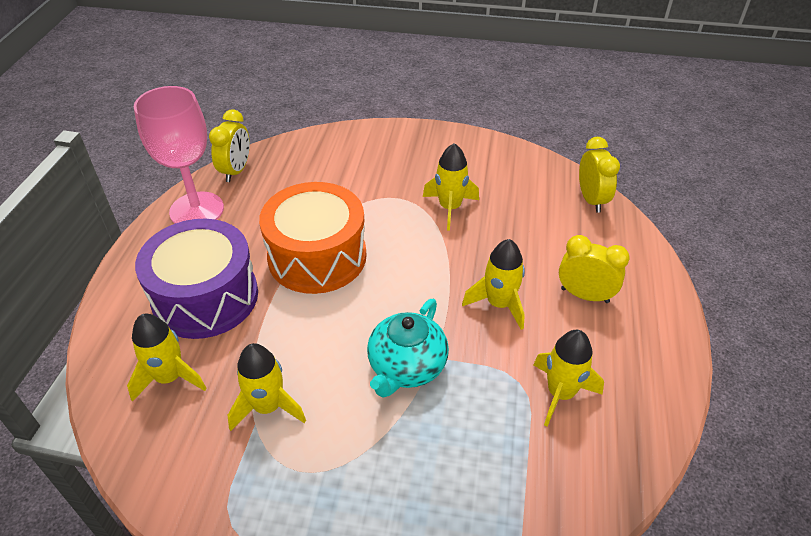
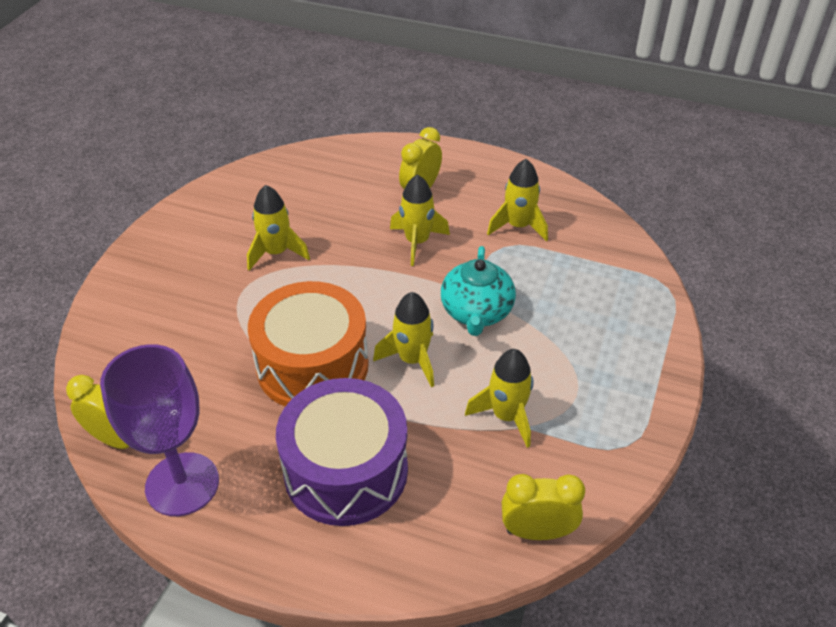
camera: 80 degrees left, 0 degrees up
yellow rocket [127,314,207,402] -> yellow rocket moved to [373,292,434,387]
pink goblet [134,86,224,224] -> purple goblet [100,344,219,516]
turquoise teapot [367,299,449,397] -> turquoise teapot turned 60 degrees clockwise [441,246,516,336]
yellow clock [579,137,620,213] -> yellow clock moved to [502,474,585,540]

